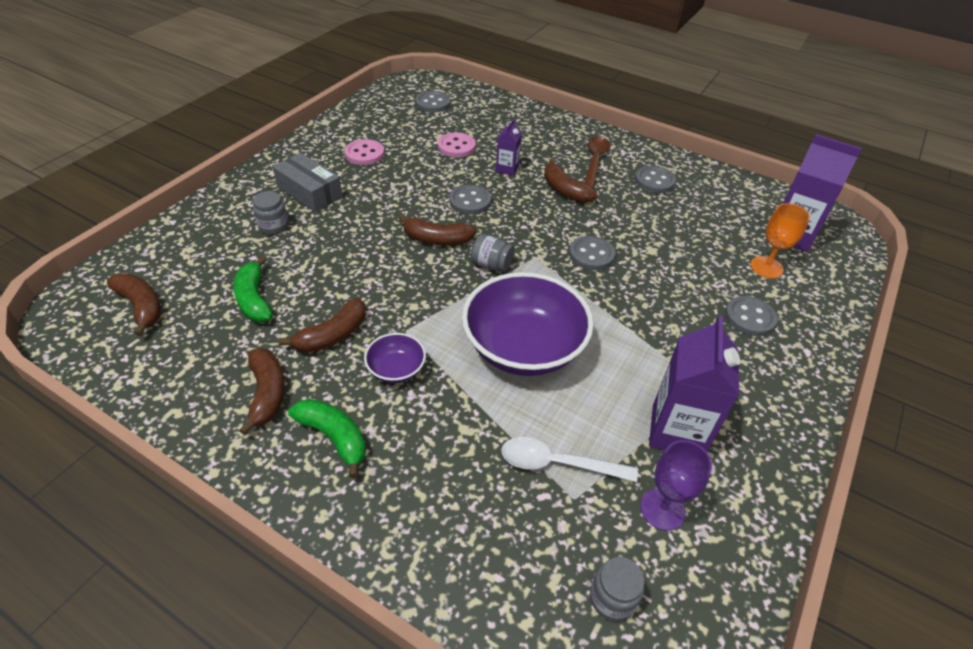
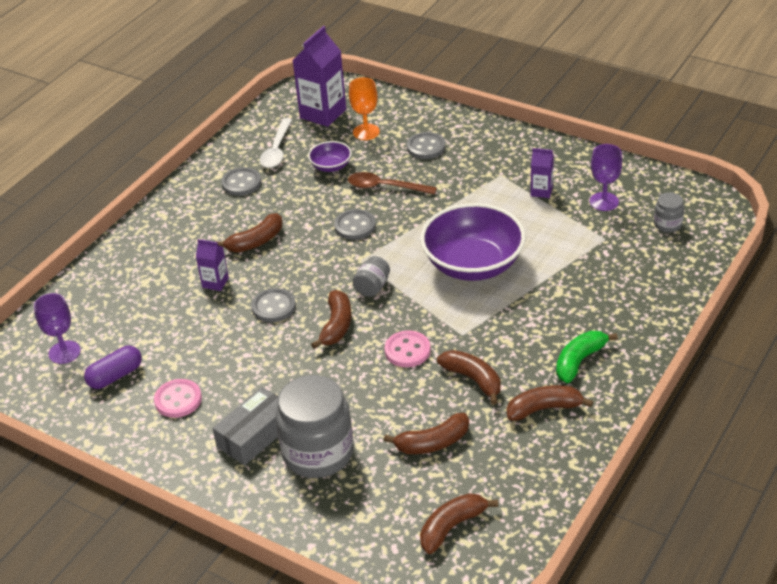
camera: 85 degrees left, 5 degrees down
green banana [233,256,273,322] -> brown banana [384,413,469,454]
grey jar [253,191,288,234] -> grey jar [275,375,354,478], size x2.18
purple bowl [364,333,426,383] -> purple bowl moved to [308,141,352,172]
grey button [416,91,450,113] -> purple goblet [34,293,81,364]
pink button [438,132,476,158] -> pink button moved to [384,331,431,367]
white spoon [501,437,638,482] -> white spoon moved to [260,118,292,168]
brown spoon [584,137,610,189] -> brown spoon moved to [348,172,437,195]
purple carton [649,316,740,452] -> purple carton [531,148,554,198], size x0.52
none -> purple capsule [84,346,142,389]

